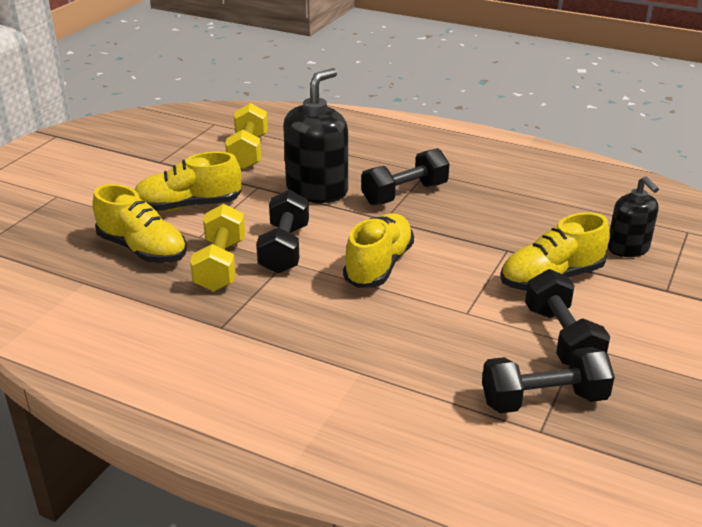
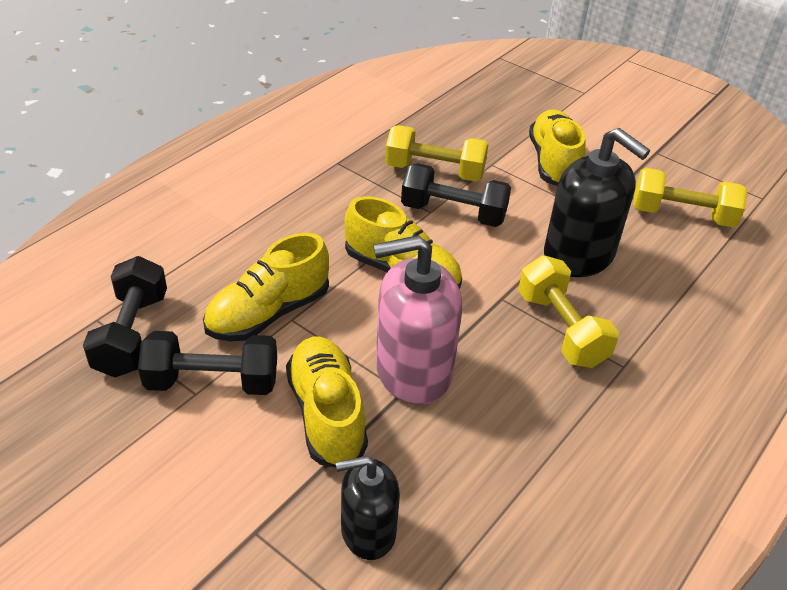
camera: 100 degrees right, 10 degrees up
yellow shoe [93,184,187,263] -> yellow shoe moved to [203,233,329,341]
black dumbbell [361,148,450,205] -> yellow dumbbell [518,255,619,368]
none -> pink soap dispenser [373,235,462,405]

